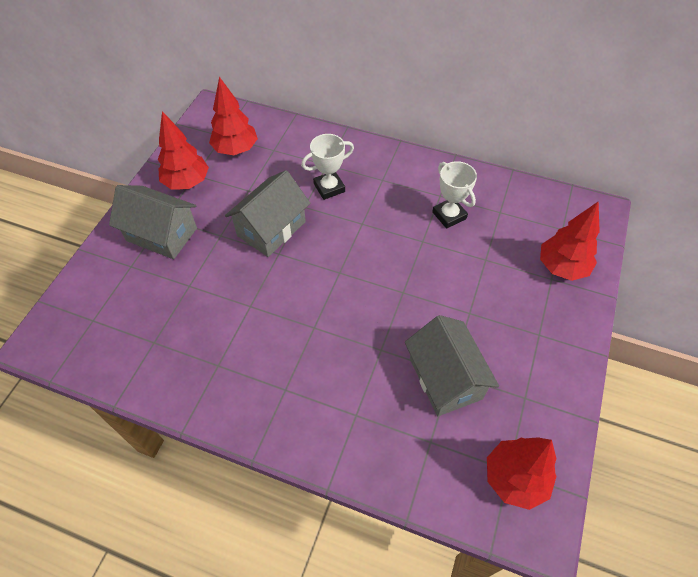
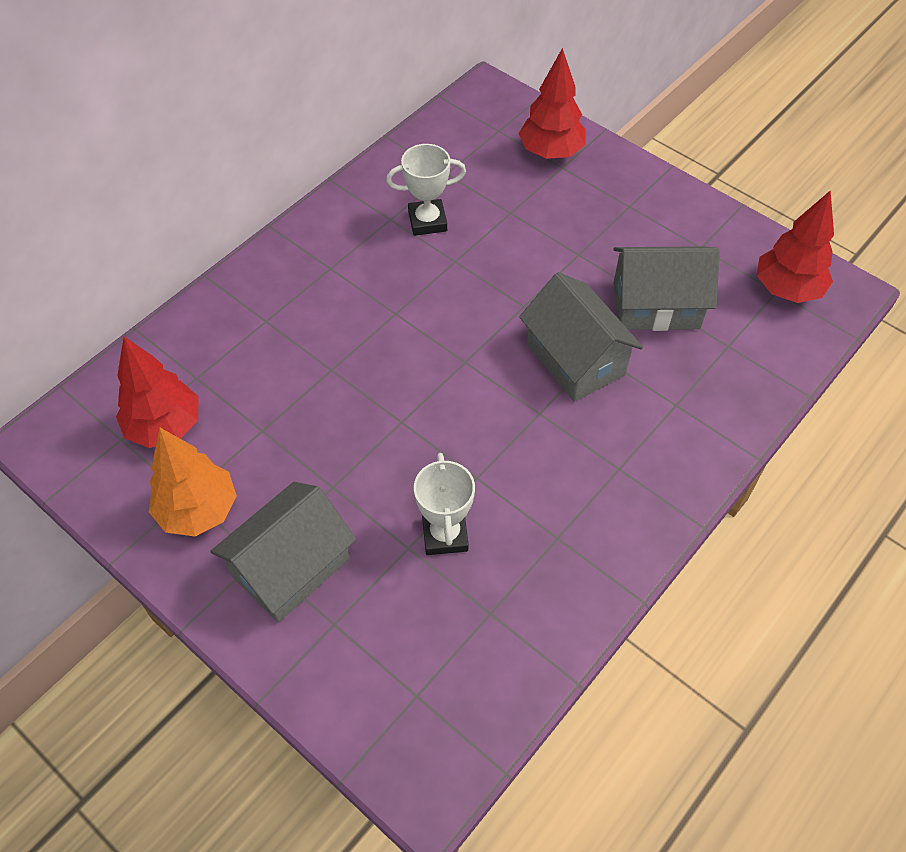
camera: 70 degrees left, 0 degrees up
red tree [158,111,209,190] -> orange tree [149,428,237,536]
grey house [225,170,311,257] -> grey house moved to [519,272,643,402]
white trophy [301,134,354,200] -> white trophy moved to [414,453,475,555]

